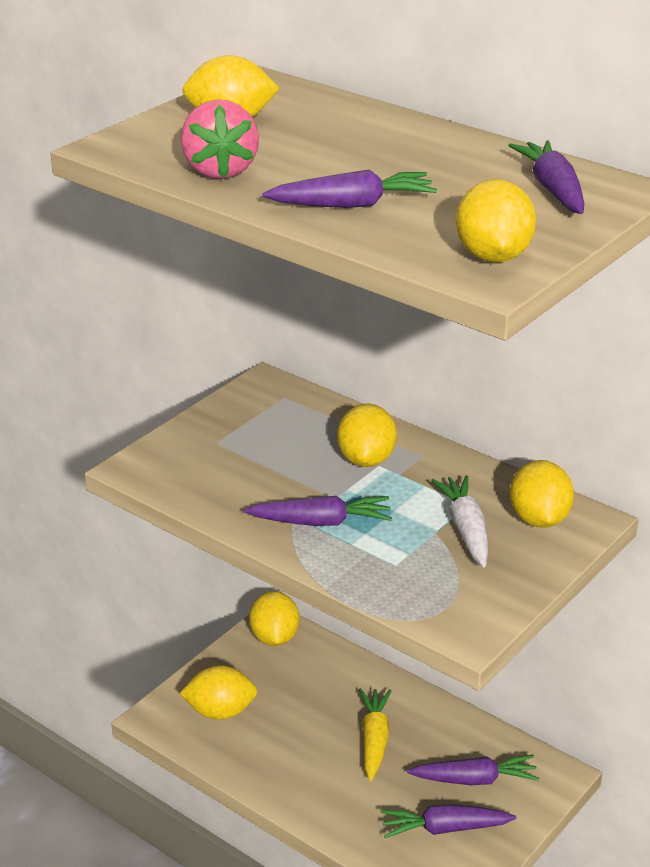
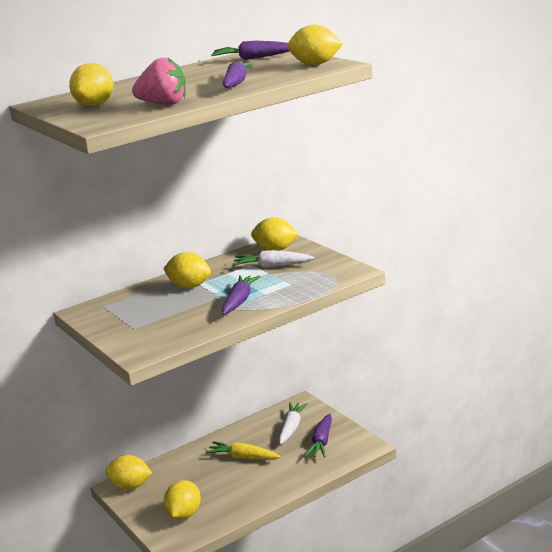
camera: 70 degrees left, 10 degrees down
purple carrot [407,755,539,785] -> white carrot [279,403,308,445]

